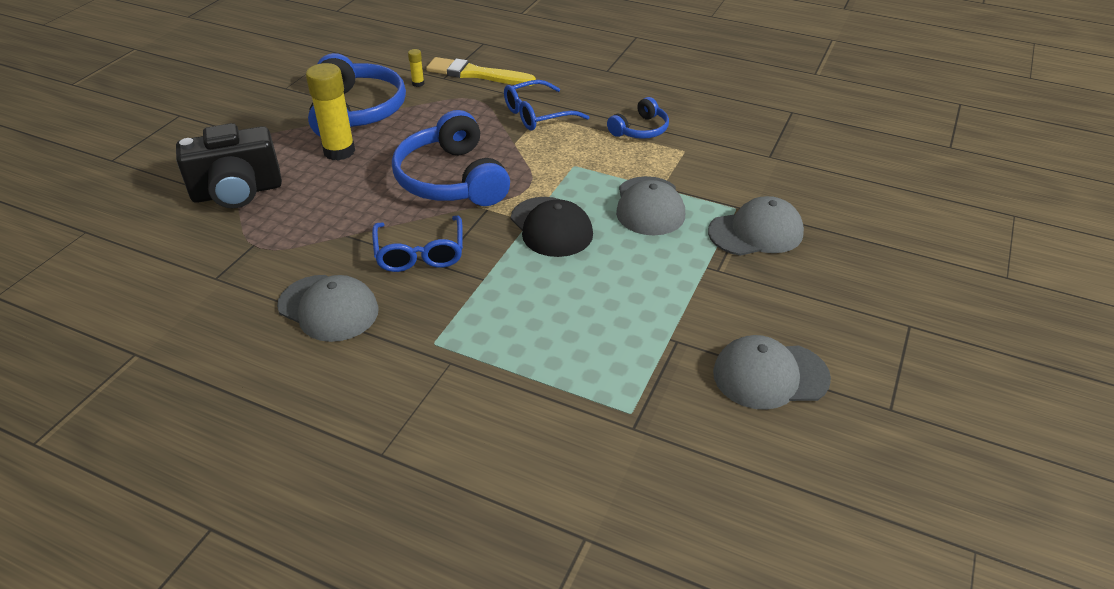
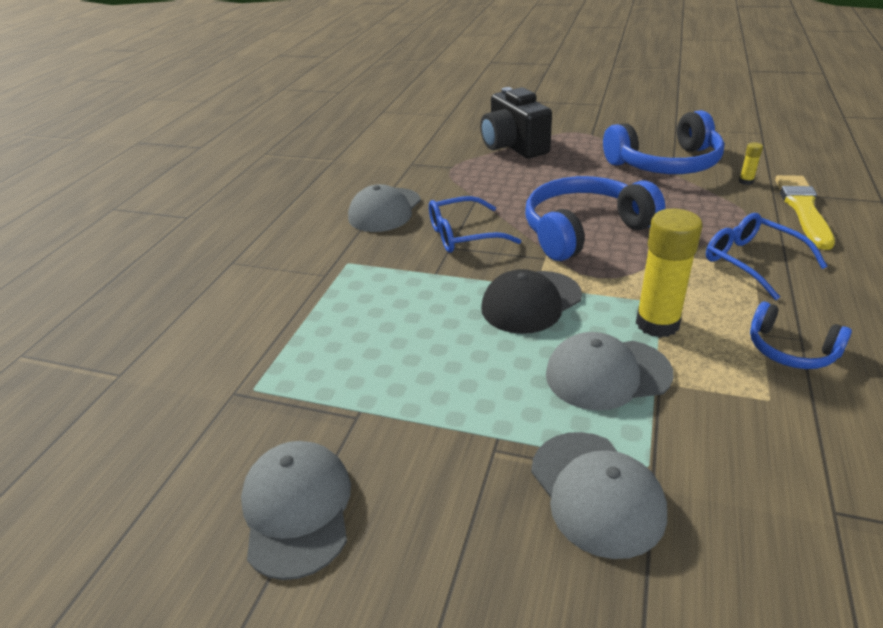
camera: 85 degrees right, 5 degrees down
yellow glue stick [306,63,355,161] -> yellow glue stick moved to [636,209,702,338]

